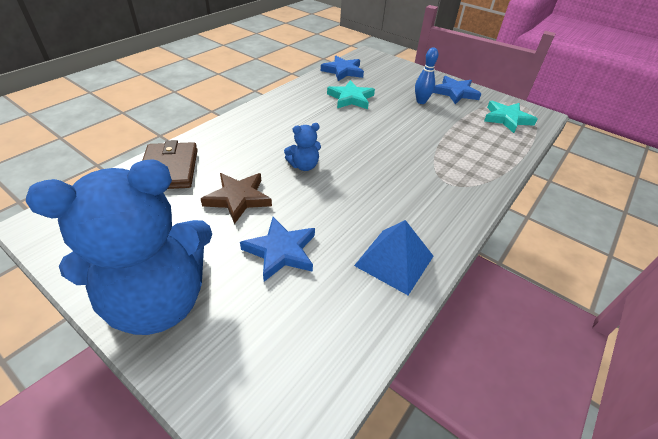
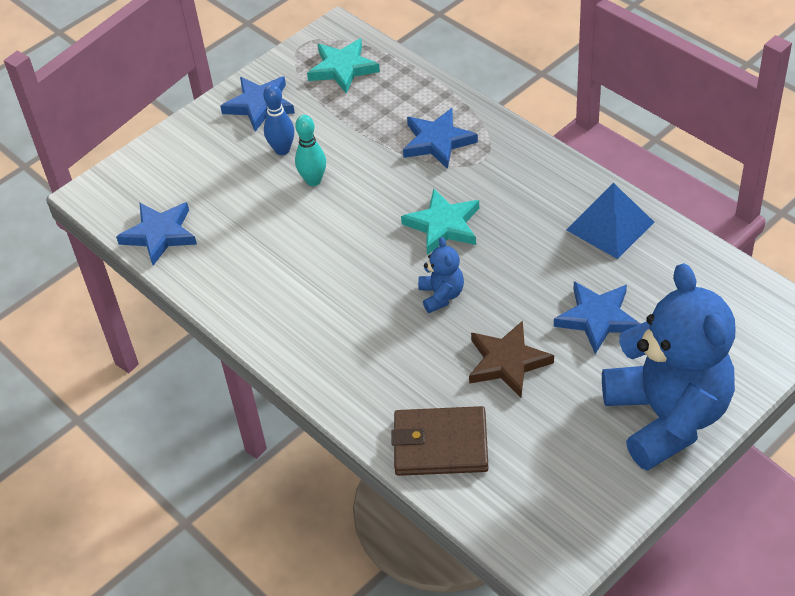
camera: 75 degrees left, 5 degrees up
turquoise star [327,80,375,109] -> turquoise star moved to [401,188,479,255]
none -> turquoise bowling pin [295,115,326,186]
none -> blue star [403,108,478,169]

